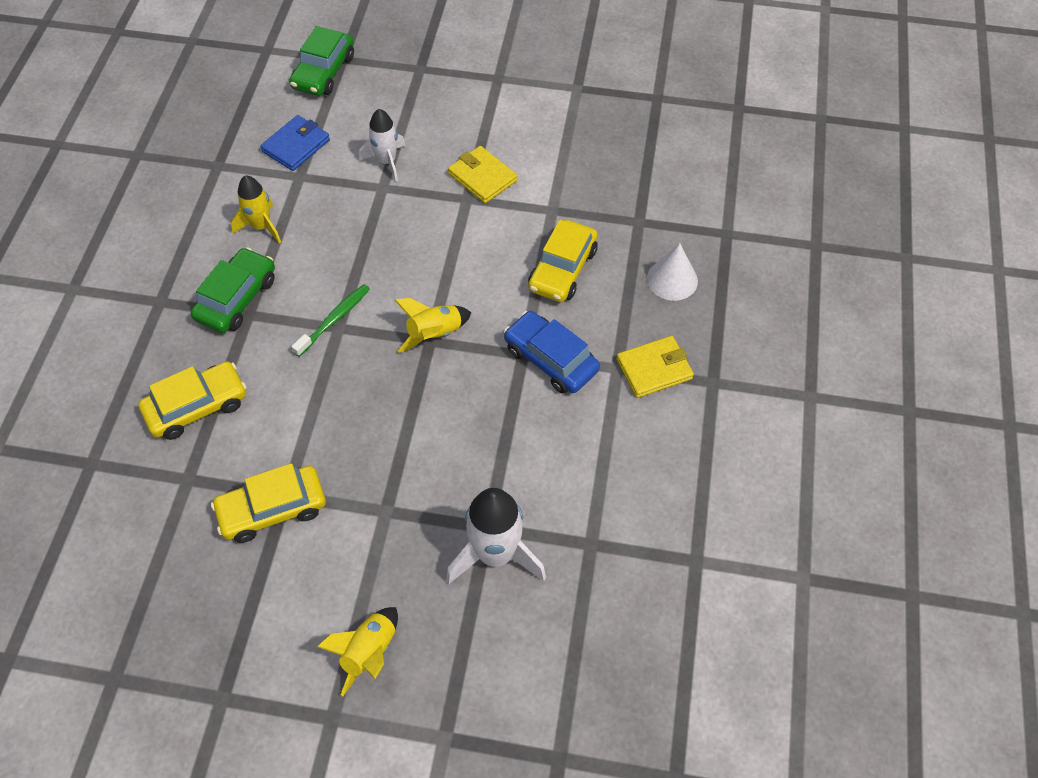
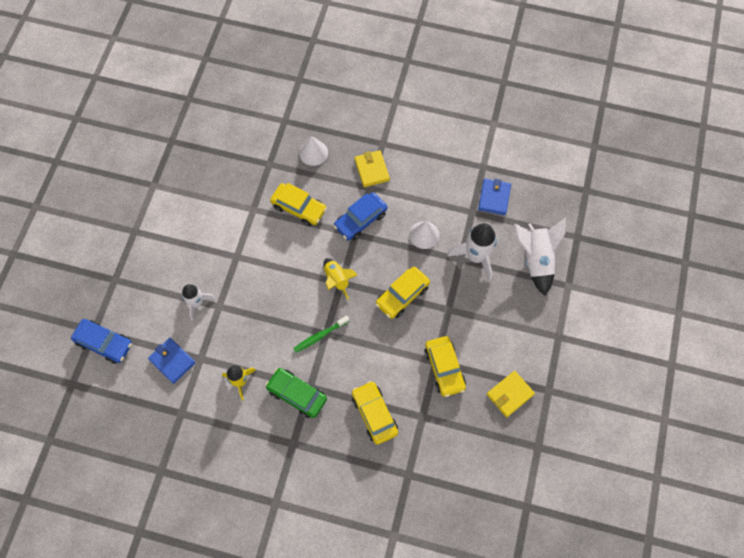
camera: 85 degrees left, 10 degrees up
green car [289,26,354,96] -> blue car [71,319,132,364]
green toothbrush [291,284,370,357] -> green toothbrush turned 75 degrees counterclockwise [293,315,349,353]
yellow rocket [317,607,398,696] -> none
yellow wallet [448,146,517,203] -> yellow wallet moved to [487,371,535,417]
none -> yellow car [376,266,430,319]
none -> white cone [409,220,439,249]
none -> blue wallet [478,178,511,215]
none -> white rocket [514,218,566,296]

